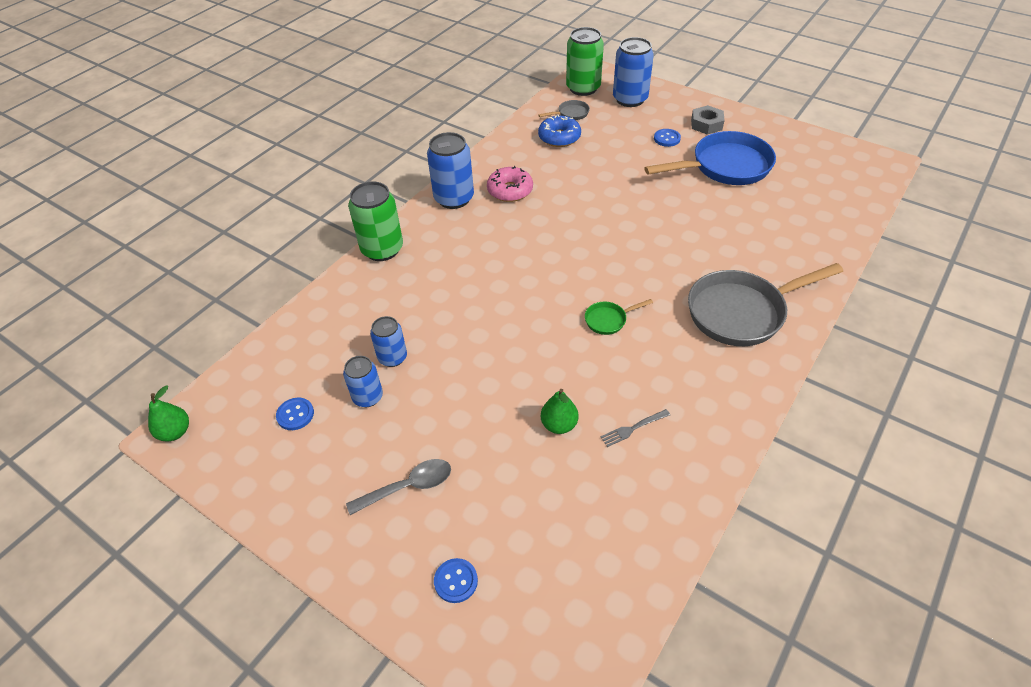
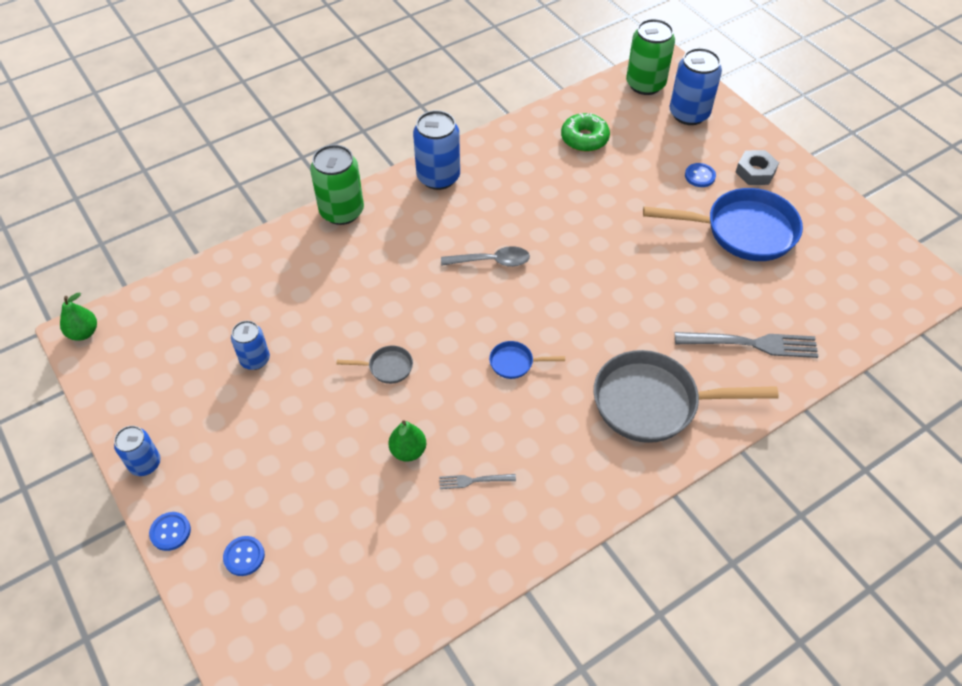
camera: 20 degrees right, 5 degrees up
blue button [276,398,314,430] -> blue button moved to [149,512,191,551]
grey spoon [346,459,451,515] -> grey spoon moved to [441,246,530,267]
blue can [370,316,407,367] -> blue can moved to [114,426,161,476]
pink donut [487,166,533,202] -> none
grey pan [538,100,590,120] -> grey pan moved to [336,345,413,384]
blue donut [538,115,581,147] -> green donut [561,113,610,152]
green pan [585,299,653,335] -> blue pan [489,341,565,379]
none -> grey fork [675,332,819,358]

